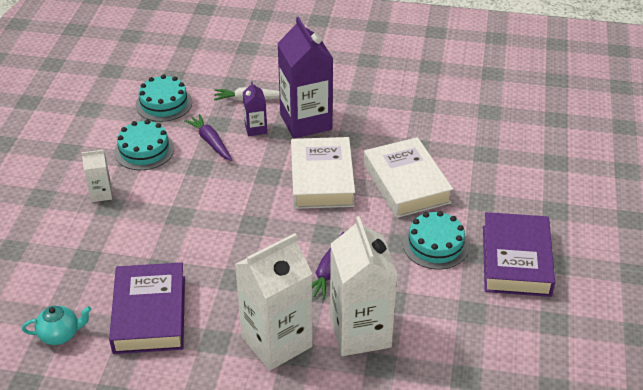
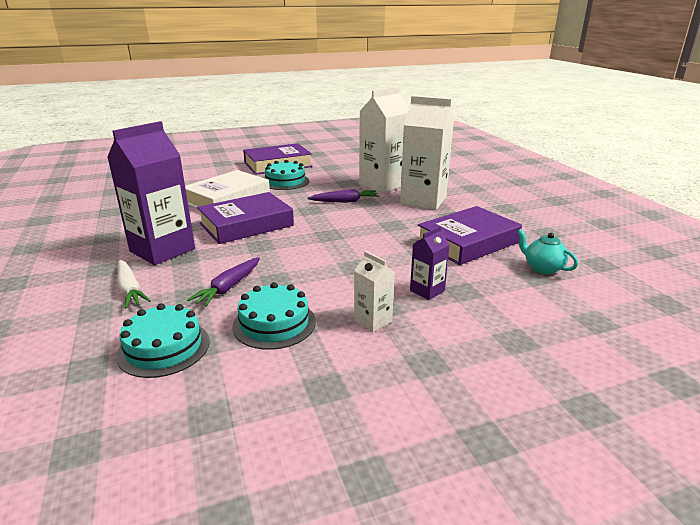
camera: 120 degrees left, 15 degrees down
purple carton [243,81,267,136] -> purple carton moved to [410,226,450,300]
white book [291,137,355,209] -> purple book [197,192,294,244]

